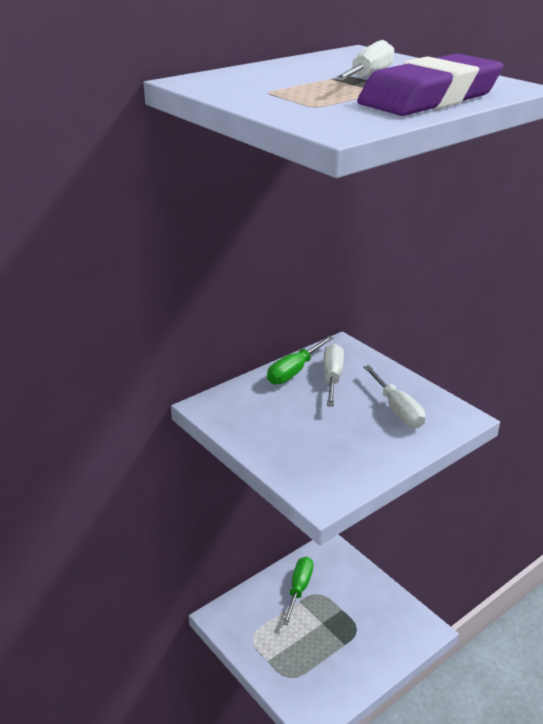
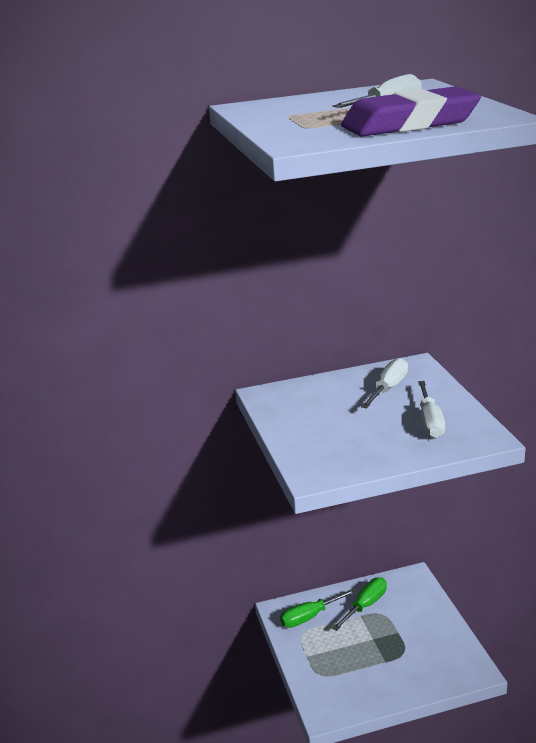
camera: 25 degrees right, 5 degrees down
green screwdriver [267,336,333,385] -> green screwdriver moved to [280,589,356,628]

